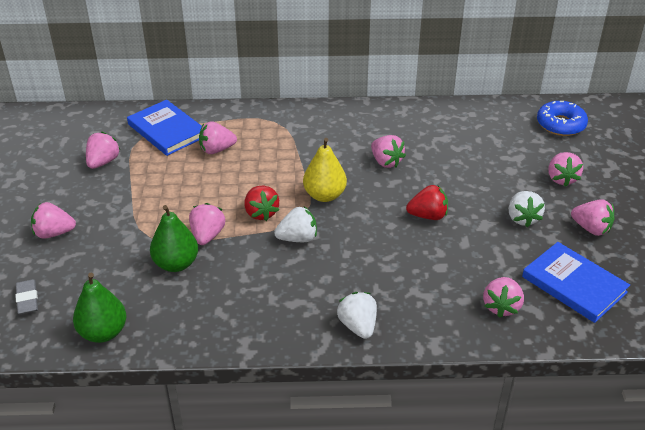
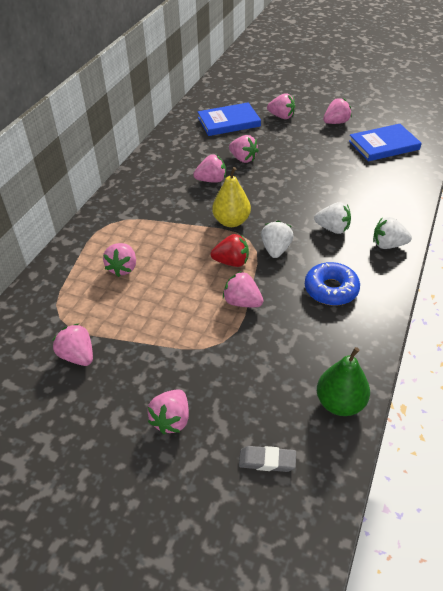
camera: 65 degrees left, 5 degrees up
blue book [127,100,202,156] -> blue book moved to [198,102,261,136]
green pear [150,205,198,272] -> none
red strawberry [406,185,448,220] -> none
pink strawberry [483,277,524,318] -> pink strawberry moved to [229,135,259,163]
white strawberry [509,191,545,227] -> white strawberry moved to [314,202,351,234]
blue donut [537,101,588,136] -> blue donut moved to [305,262,360,306]

